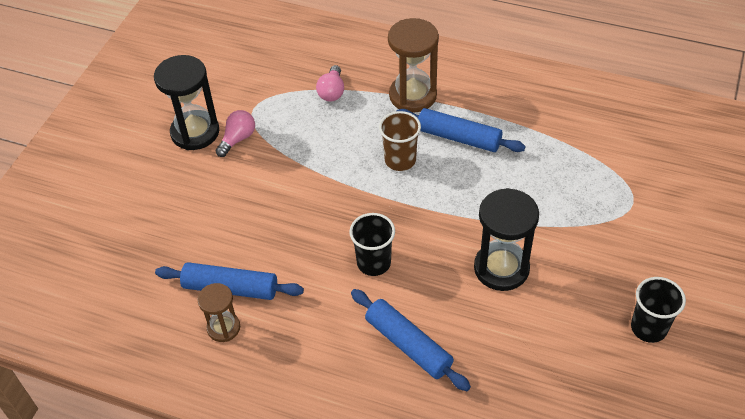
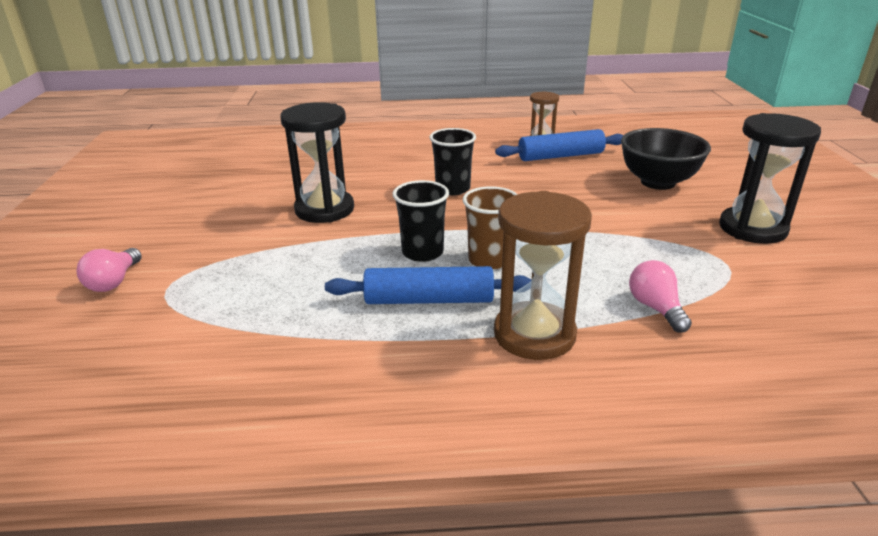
camera: 155 degrees right, 20 degrees down
pink light bulb [215,110,255,157] -> pink light bulb moved to [77,248,142,292]
blue rolling pin [351,289,471,391] -> none
black cup [631,277,686,343] -> black cup moved to [393,180,449,262]
none -> black bowl [621,128,711,190]

